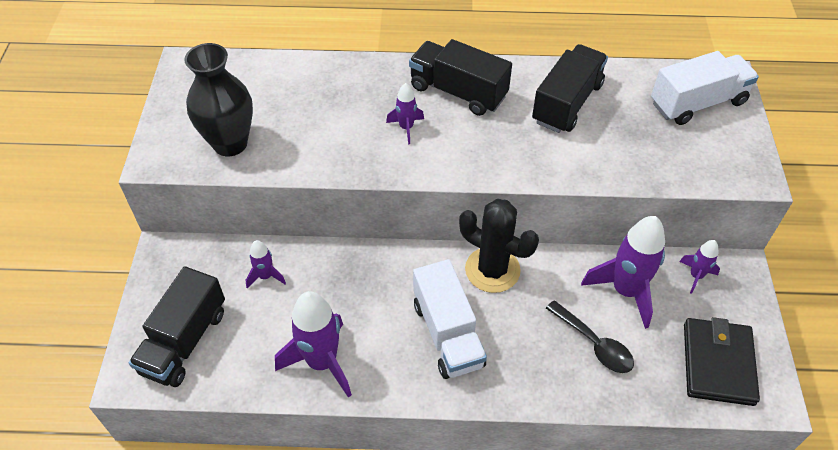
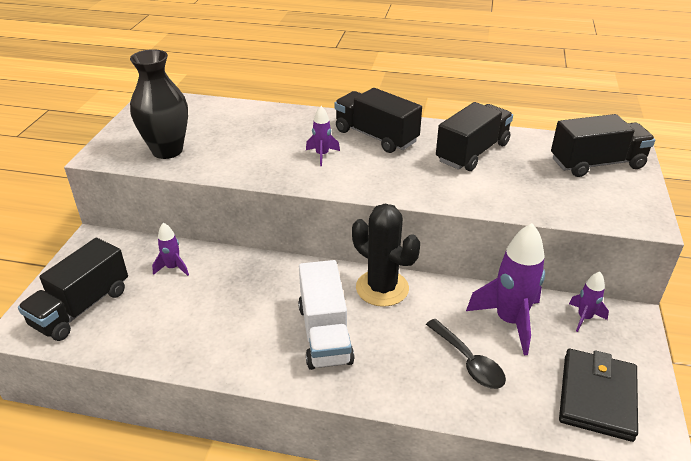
camera: 10 degrees right, 15 degrees down
purple rocket [275,291,352,397] -> none
white truck [651,51,759,125] -> black truck [551,114,655,177]

